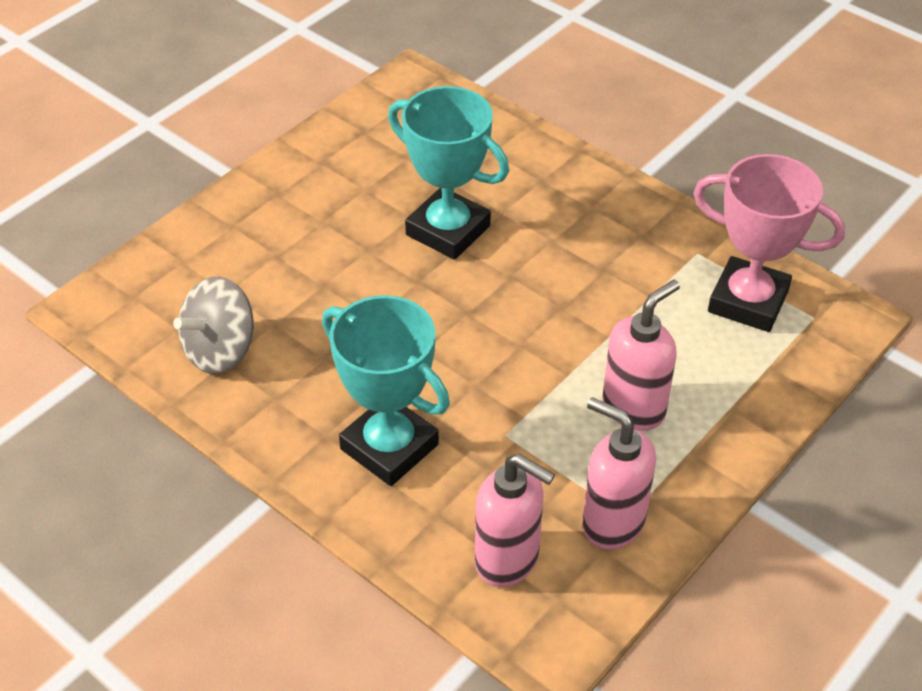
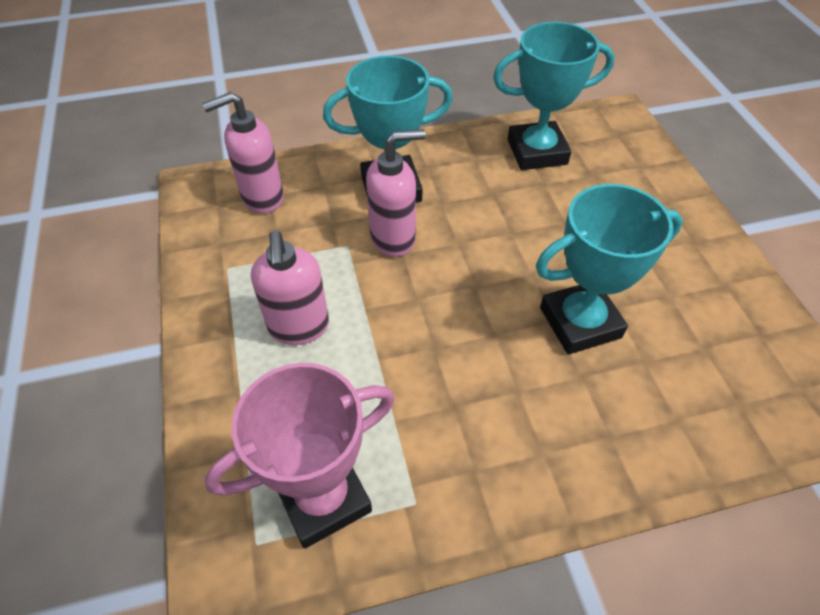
camera: 125 degrees right, 5 degrees up
grey spinning top [173,277,254,374] -> turquoise trophy [493,22,615,170]
pink soap dispenser [582,397,656,550] -> pink soap dispenser moved to [366,129,426,257]

